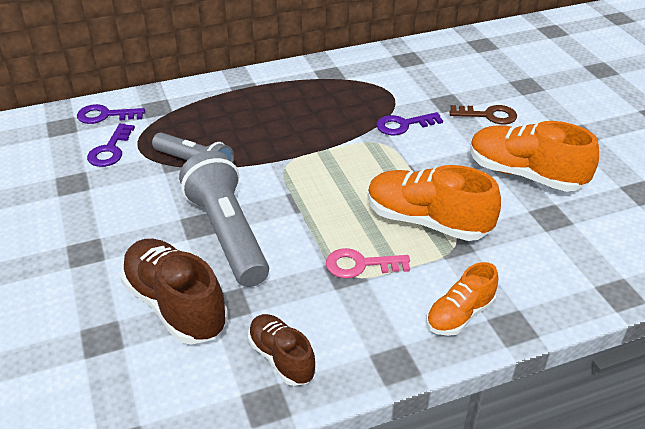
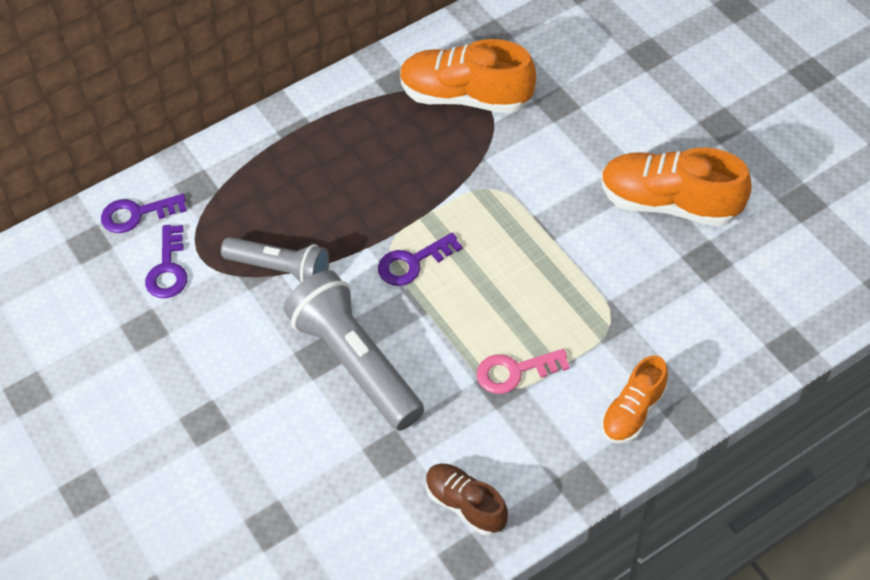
camera: 10 degrees left, 15 degrees up
brown shoe [120,239,228,345] -> none
orange shoe [368,165,501,241] -> orange shoe moved to [400,39,536,113]
purple key [376,112,443,135] -> purple key moved to [378,232,462,286]
brown key [449,105,517,125] -> none

